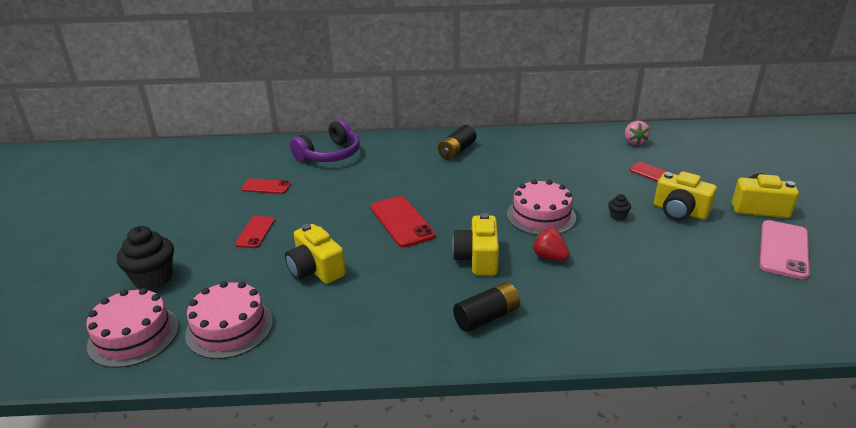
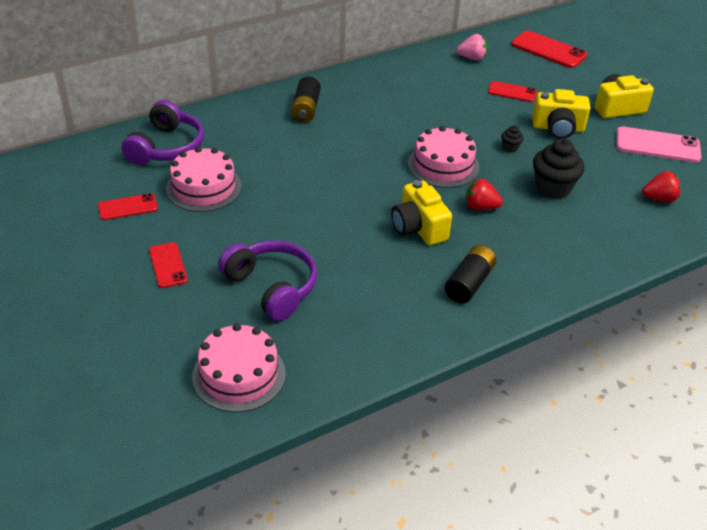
camera: 30 degrees left, 10 degrees up
pink cake [86,288,179,368] -> pink cake moved to [166,147,242,212]
black cupcake [117,226,174,290] -> black cupcake moved to [533,139,585,199]
yellow camera [285,224,346,284] -> purple headphones [218,240,317,321]
red phone [371,196,436,248] -> red phone moved to [511,30,587,68]
pink strawberry [625,121,650,145] -> pink strawberry turned 60 degrees counterclockwise [457,34,487,61]
pink phone [759,220,810,280] -> pink phone turned 75 degrees counterclockwise [616,126,701,163]
none -> red strawberry [642,171,681,202]

